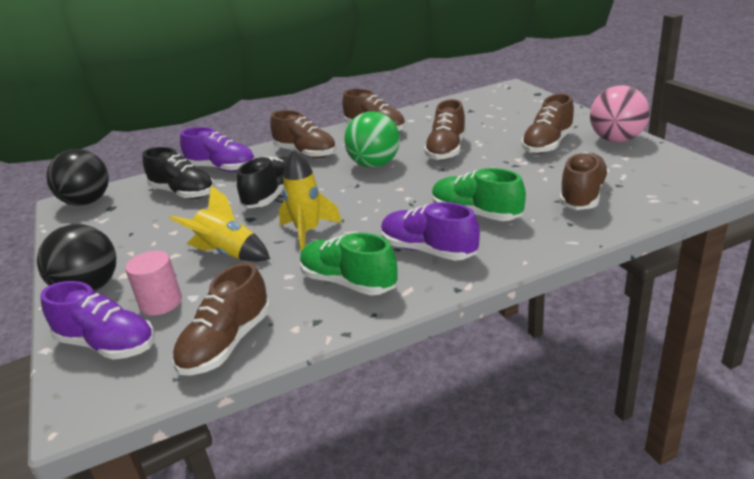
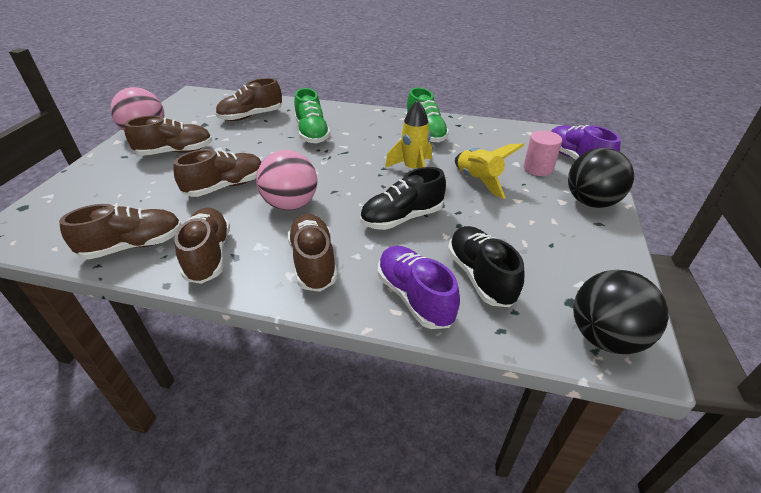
camera: 145 degrees left, 10 degrees up
brown shoe [173,262,270,376] -> brown shoe moved to [59,204,182,260]
green ball [344,111,400,168] -> pink ball [256,150,317,210]
purple shoe [381,202,480,261] -> none

